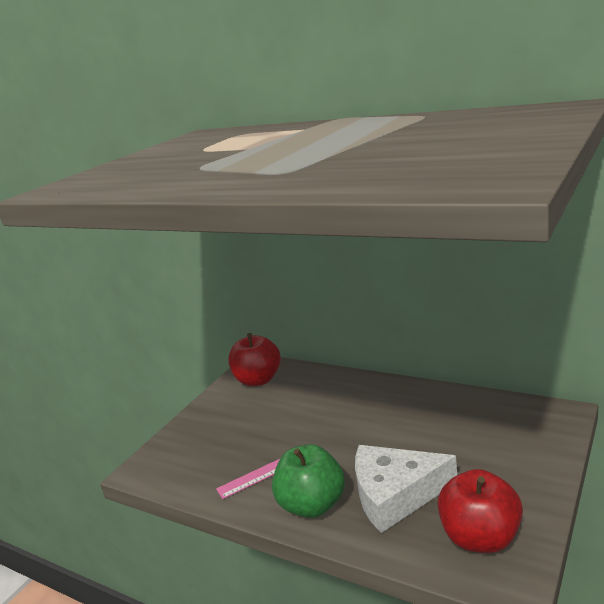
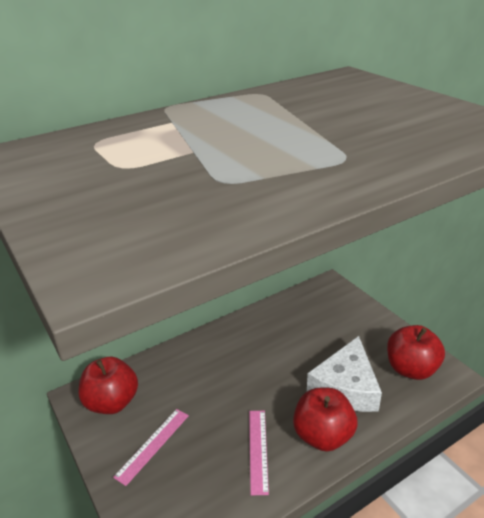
camera: 65 degrees left, 10 degrees up
green apple [272,444,345,518] -> red apple [293,388,358,452]
none -> pink ruler [113,409,189,486]

